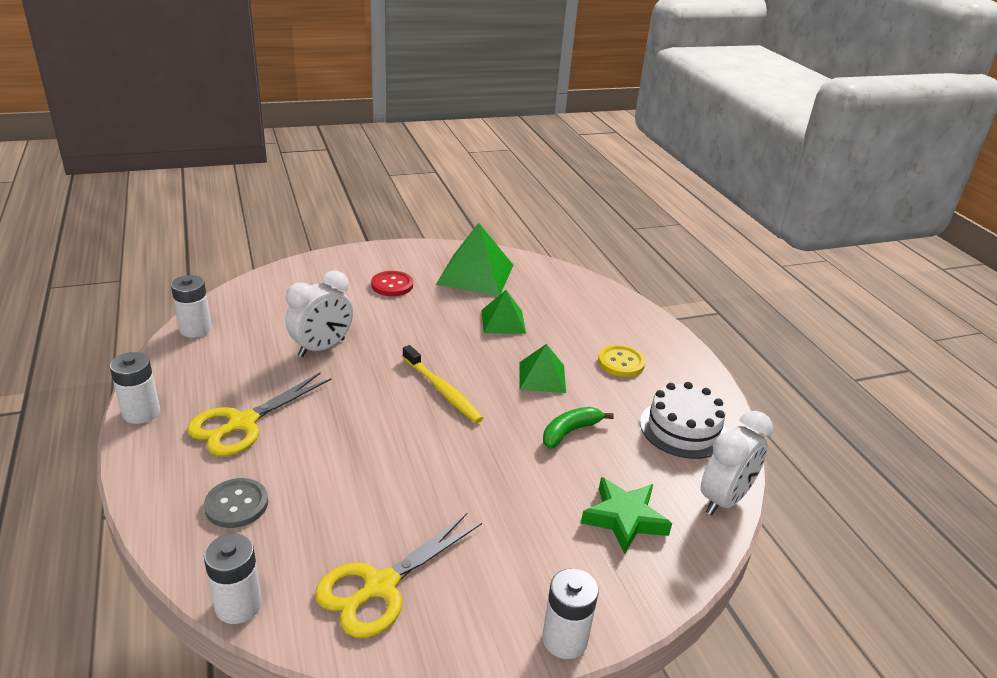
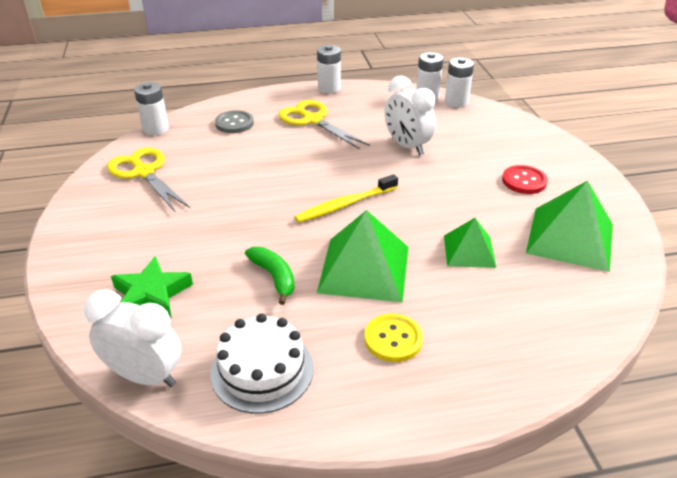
camera: 100 degrees right, 5 degrees up
green pyramid [519,344,566,393] -> green pyramid [317,210,408,302], size x1.68
white battery [542,568,599,659] -> white battery moved to [445,58,474,107]
white clock [701,411,773,515] -> white clock turned 150 degrees clockwise [84,290,181,387]

